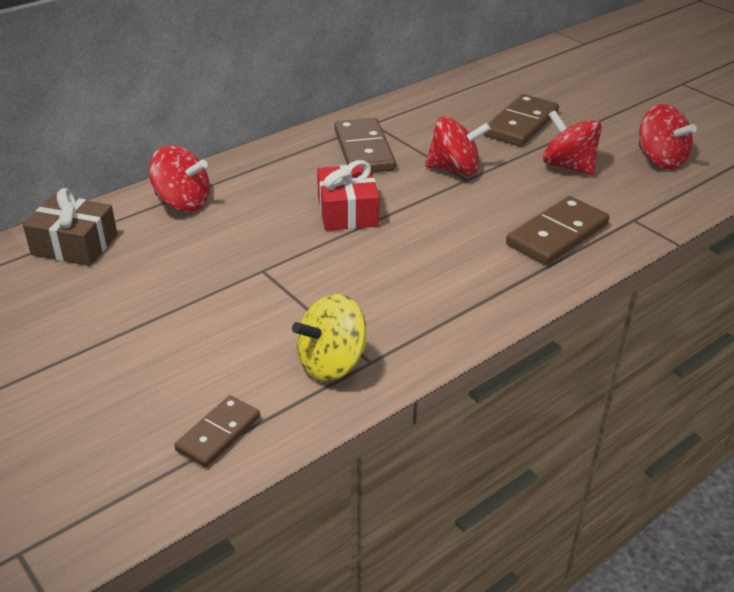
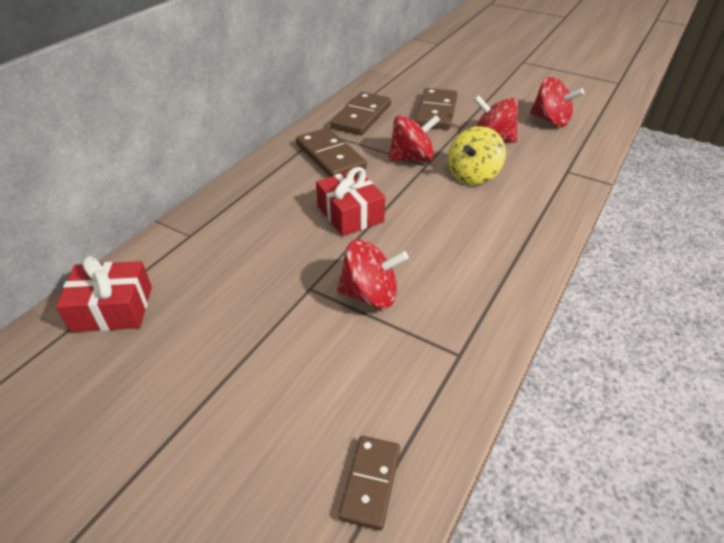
camera: 20 degrees left, 5 degrees up
brown gift [23,188,118,266] -> red gift [56,256,152,332]
red spinning top [149,145,210,212] -> red spinning top moved to [337,239,409,309]
yellow spinning top [292,294,366,382] -> yellow spinning top moved to [448,126,506,185]
brown domino [506,196,609,265] -> brown domino moved to [330,92,391,135]

